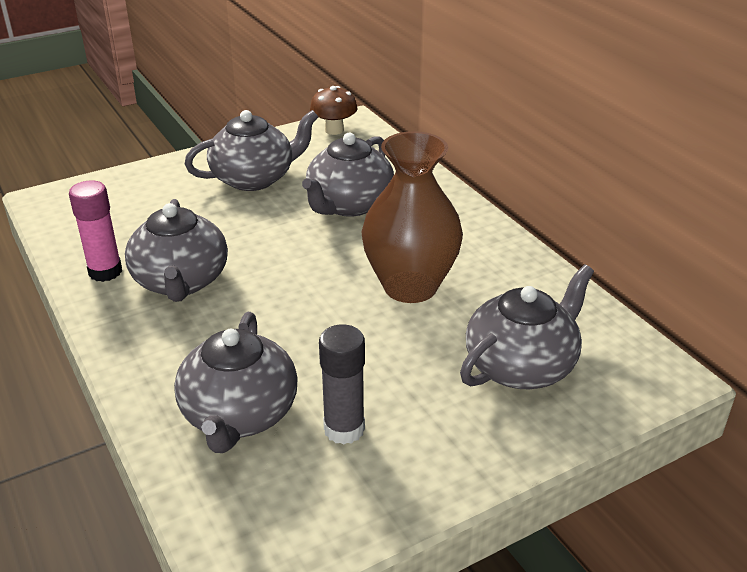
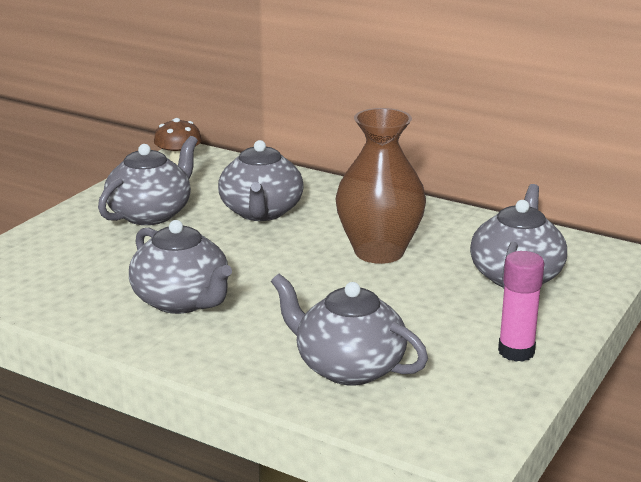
camera: 30 degrees left, 10 degrees down
pink glue stick [69,180,122,282] -> pink glue stick moved to [498,251,545,362]
grey teapot [174,312,298,453] -> grey teapot turned 150 degrees clockwise [271,274,428,386]
grey glue stick [319,324,365,445] -> none

